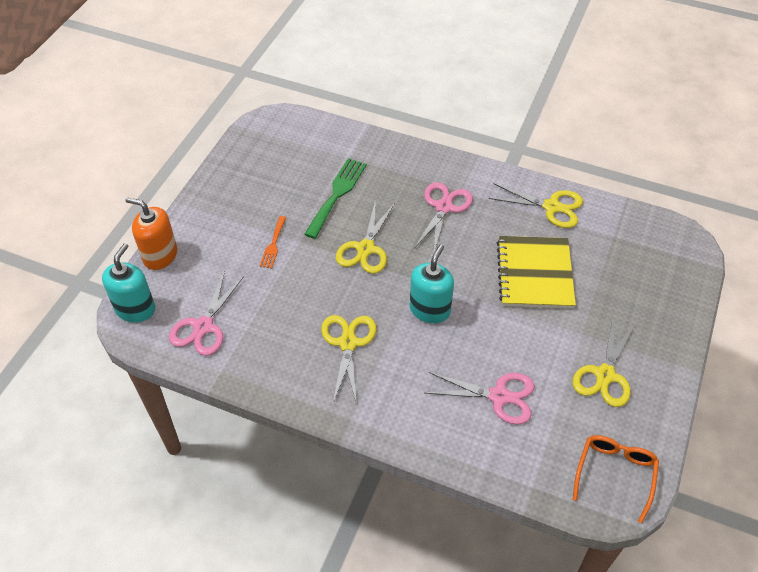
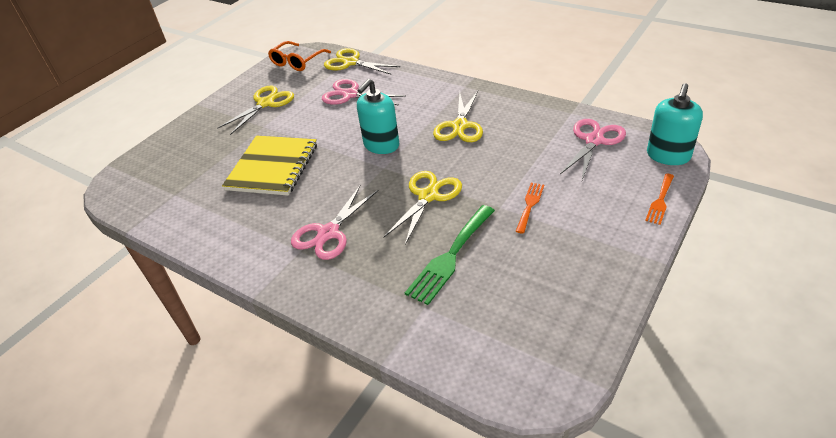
camera: 165 degrees left, 10 degrees down
orange soap dispenser [126,197,177,270] -> orange fork [645,174,674,225]
yellow scissors [489,183,583,228] -> yellow scissors moved to [324,48,400,74]

